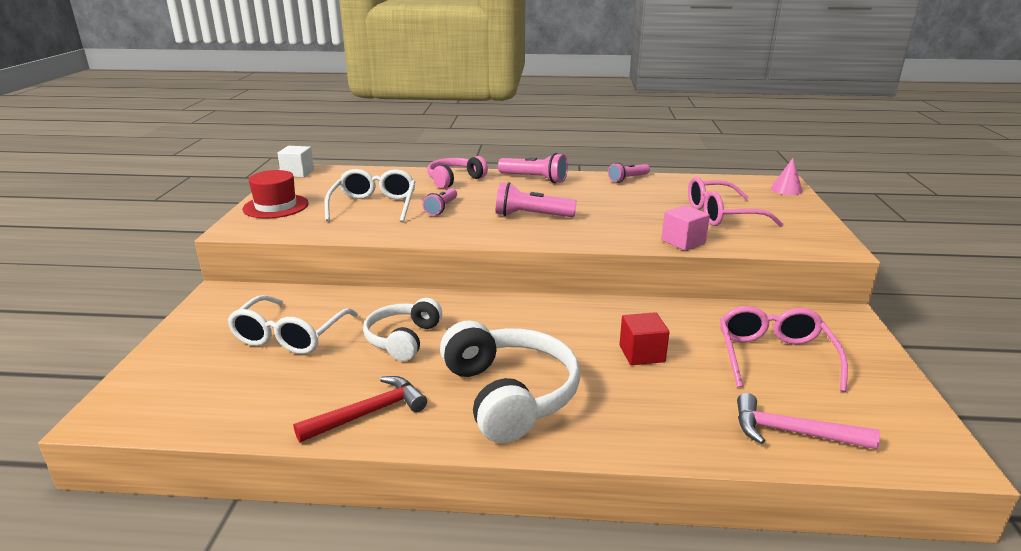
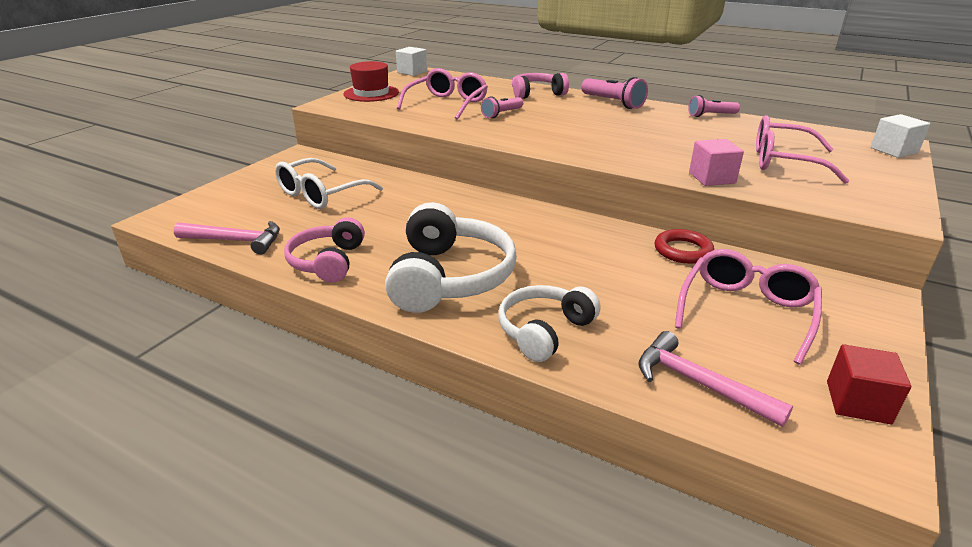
camera: 25 degrees right, 5 degrees up
red hammer [293,376,427,442] -> pink headphones [284,217,365,283]
white glasses [325,169,416,222] -> pink glasses [397,68,488,120]
white headphones [363,298,442,361] -> white headphones moved to [499,285,601,362]
pink flashlight [496,182,577,217] -> none
red cube [619,312,669,365] -> red cube moved to [827,344,911,424]
pink cone [771,158,803,195] -> white cube [871,114,930,158]
none -> pink hammer [174,221,280,255]
none -> red ring [655,229,714,264]

